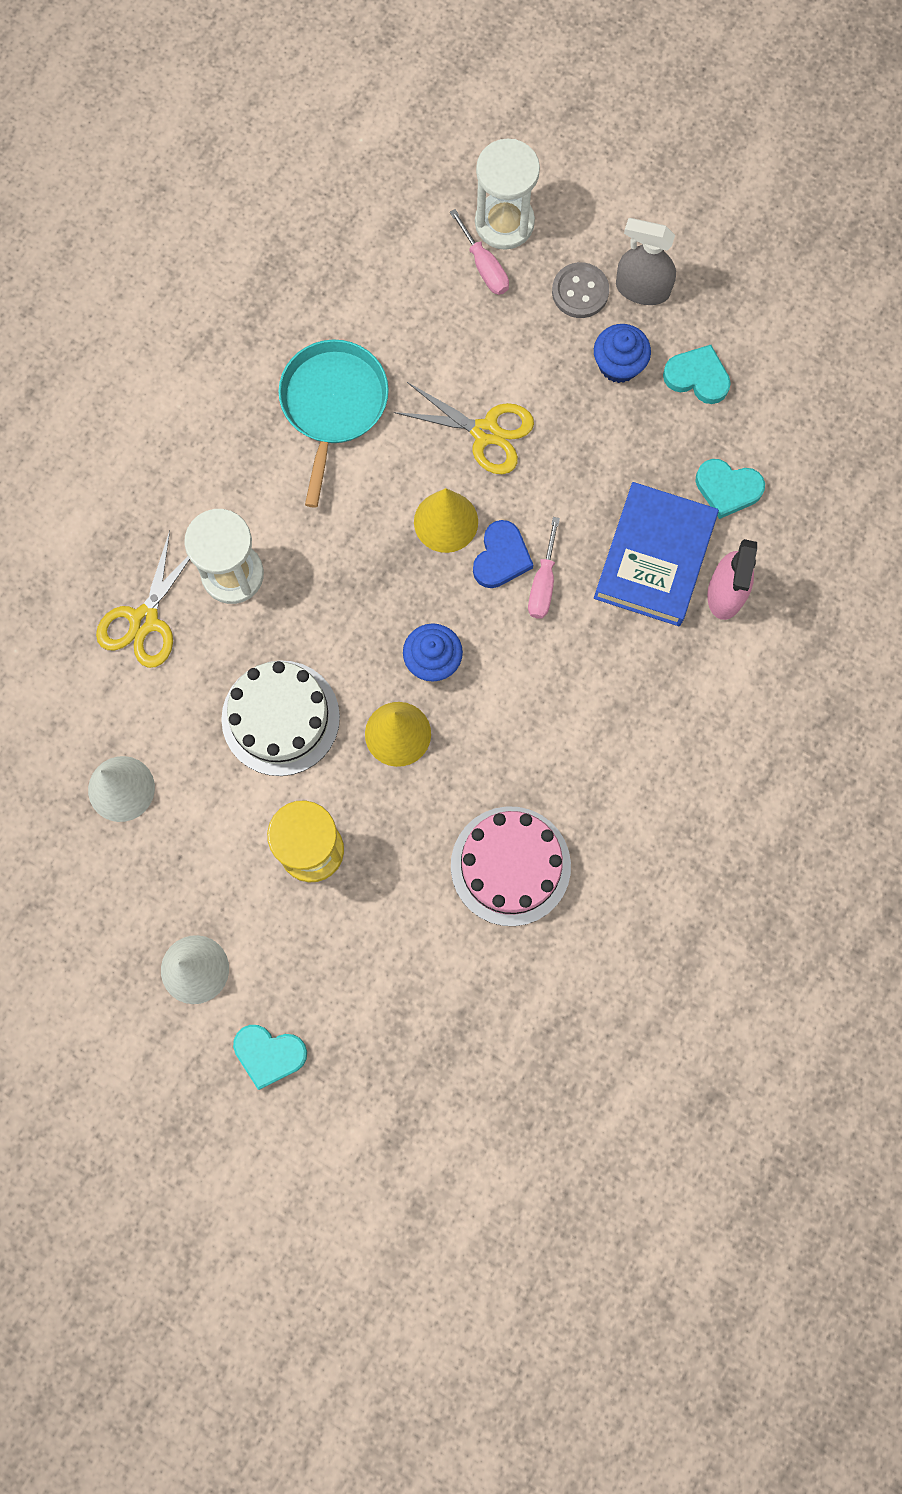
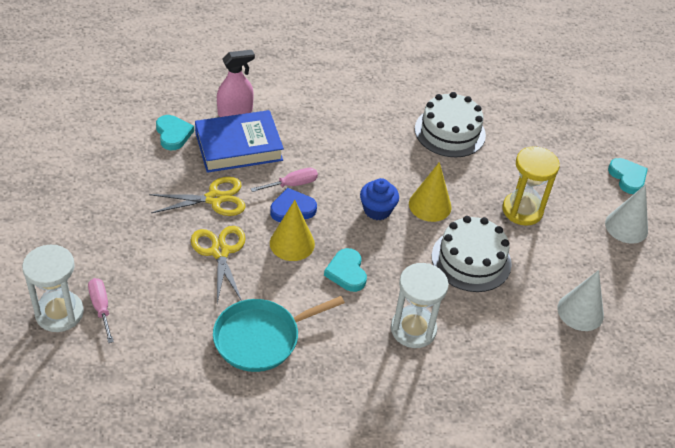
camera: 130 degrees left, 30 degrees down
yellow scissors [96,531,190,668] -> yellow scissors moved to [149,177,246,216]
pink screwdriver [450,209,509,295] -> pink screwdriver turned 45 degrees counterclockwise [88,278,114,343]
pink cake [451,806,571,926] -> white cake [415,92,486,157]
grey button [552,262,609,318] -> none
blue cupcake [594,324,651,383] -> none
grey spray bottle [616,218,676,305] -> none
turquoise heart [663,345,731,404] -> turquoise heart moved to [324,248,367,292]

